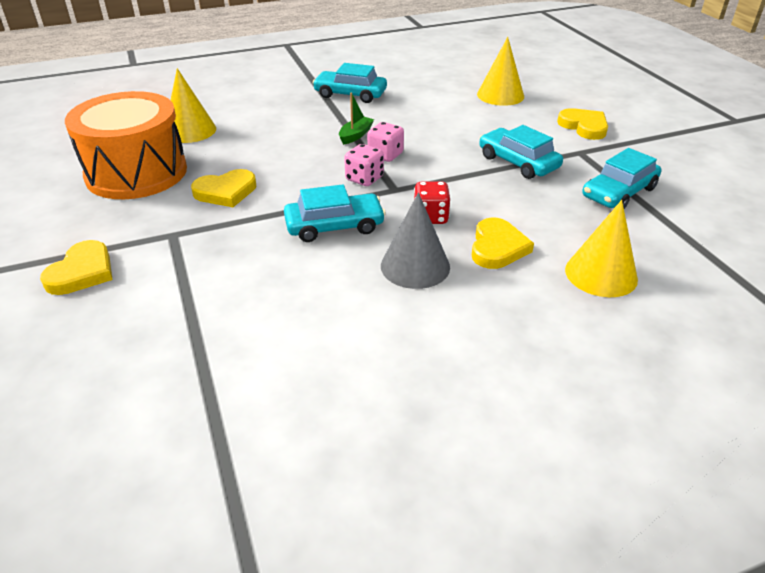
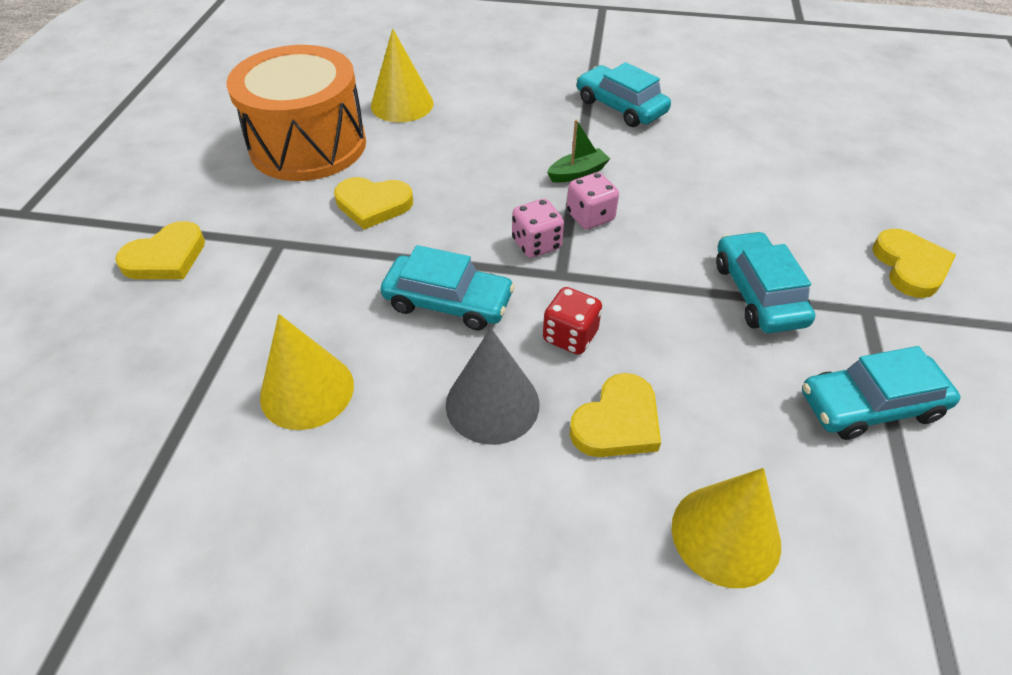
camera: 30 degrees right, 10 degrees up
yellow cone [477,37,524,106] -> yellow cone moved to [260,314,354,430]

